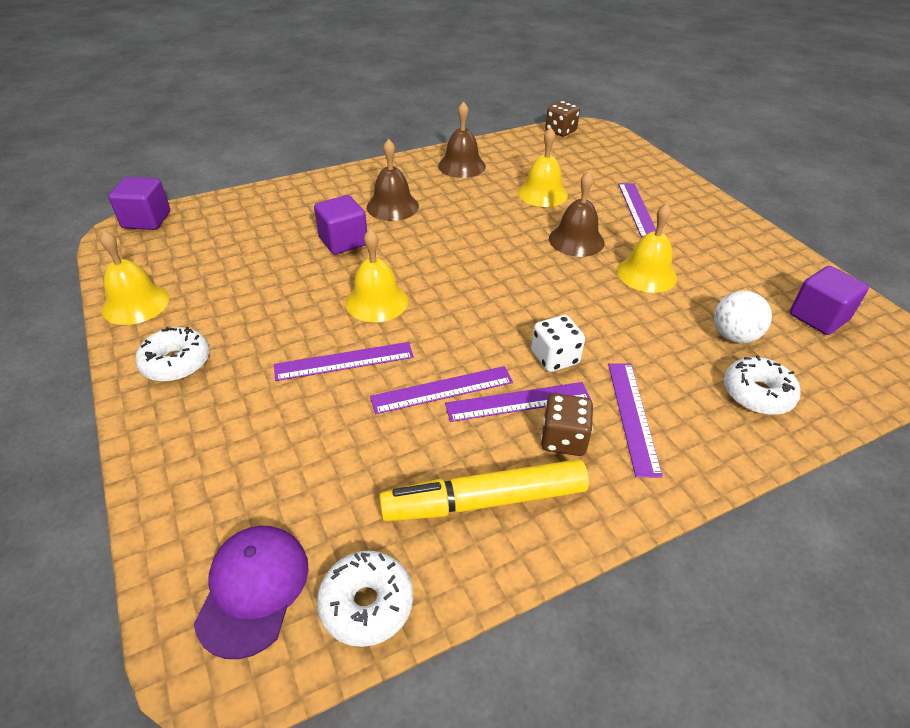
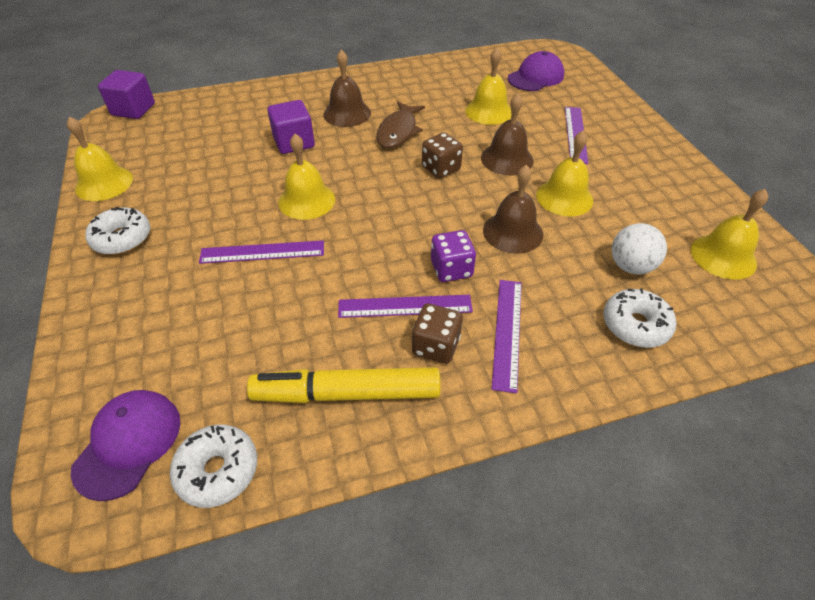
camera: 10 degrees right, 5 degrees up
purple ruler [370,366,513,414] -> none
brown bell [438,101,486,178] -> brown bell moved to [483,165,543,254]
white dice [531,315,585,372] -> purple dice [431,230,476,282]
brown dice [545,101,580,137] -> brown dice moved to [422,132,463,178]
purple cube [790,266,869,335] -> yellow bell [691,189,768,280]
none -> brown fish [376,101,425,148]
none -> purple cap [508,51,564,91]

